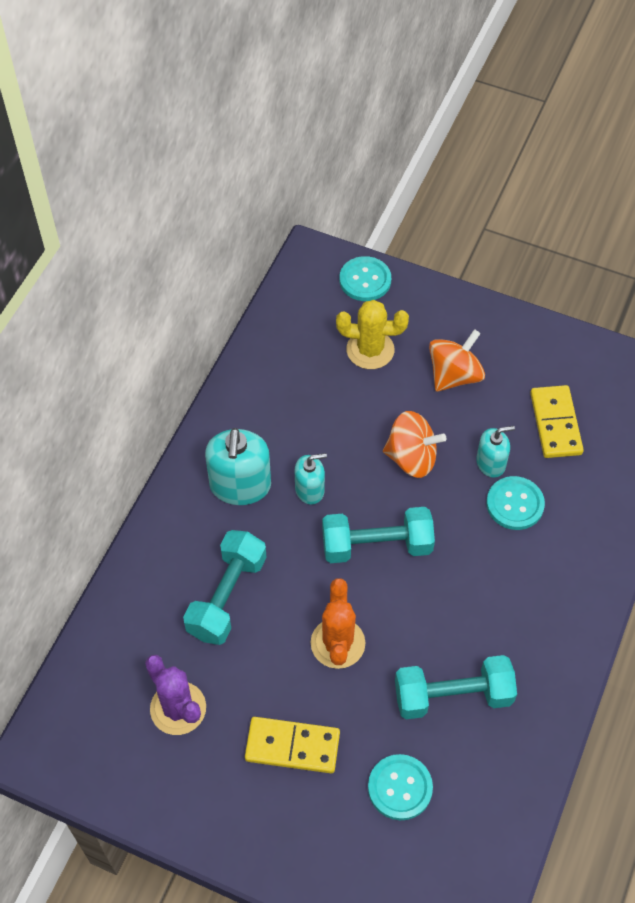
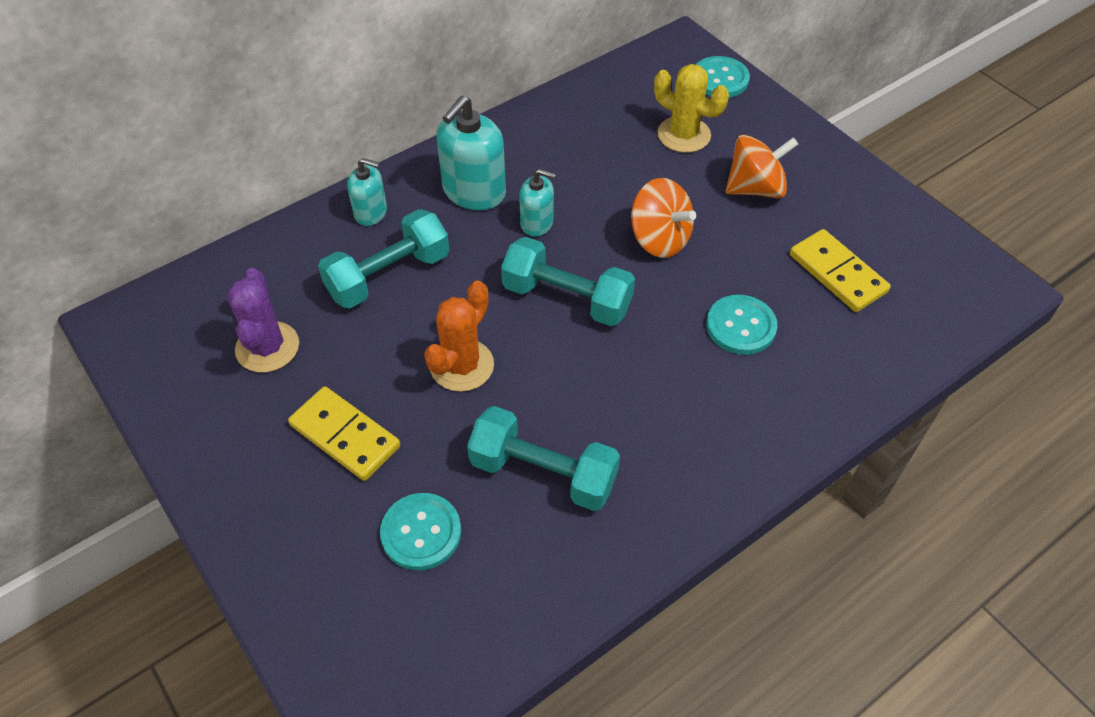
camera: 30 degrees right, 5 degrees down
turquoise soap dispenser [476,426,515,478] -> turquoise soap dispenser moved to [347,158,387,226]
yellow domino [530,385,584,458] -> yellow domino turned 60 degrees counterclockwise [790,229,891,312]

